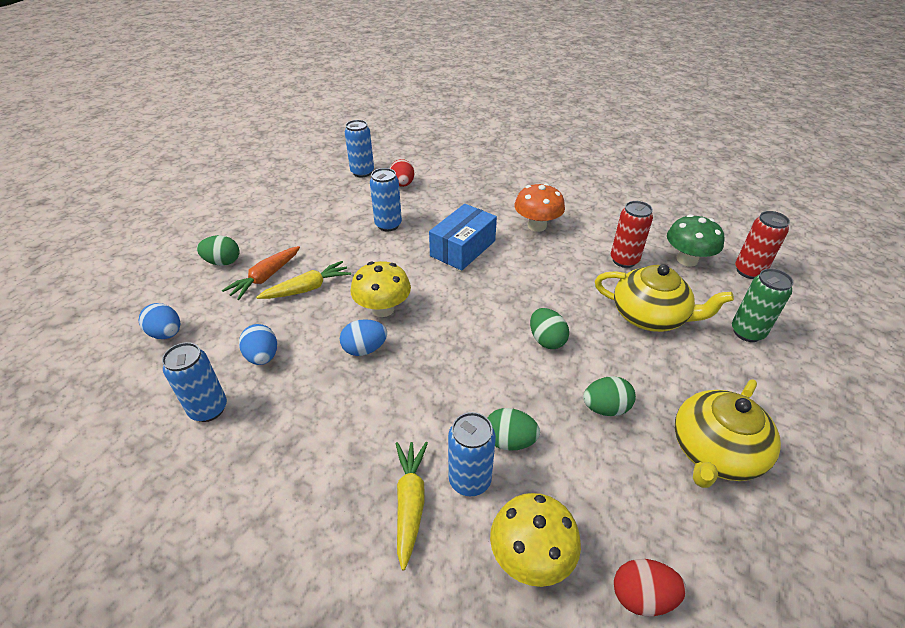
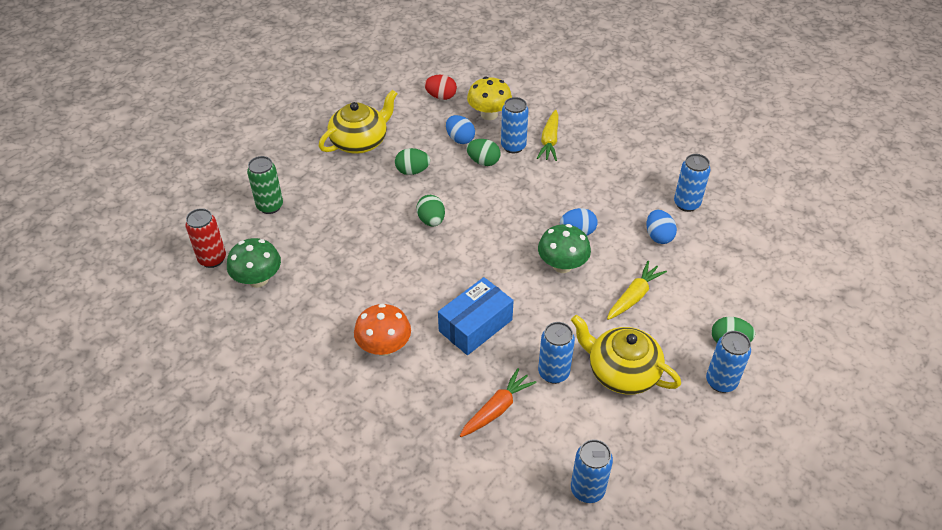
camera: 170 degrees left, 5 degrees up
blue egg [138,303,180,339] -> blue egg moved to [446,115,475,144]
orange carrot [222,246,300,300] -> orange carrot moved to [460,368,537,437]
yellow carrot [256,261,351,299] -> yellow carrot turned 150 degrees clockwise [607,261,667,320]
yellow mushroom [351,261,411,317] -> green mushroom [538,224,591,273]
red egg [390,159,414,187] -> none
yellow teapot [595,264,734,332] -> yellow teapot moved to [571,315,681,395]
red can [611,201,653,268] -> none
none -> blue can [706,331,751,393]

